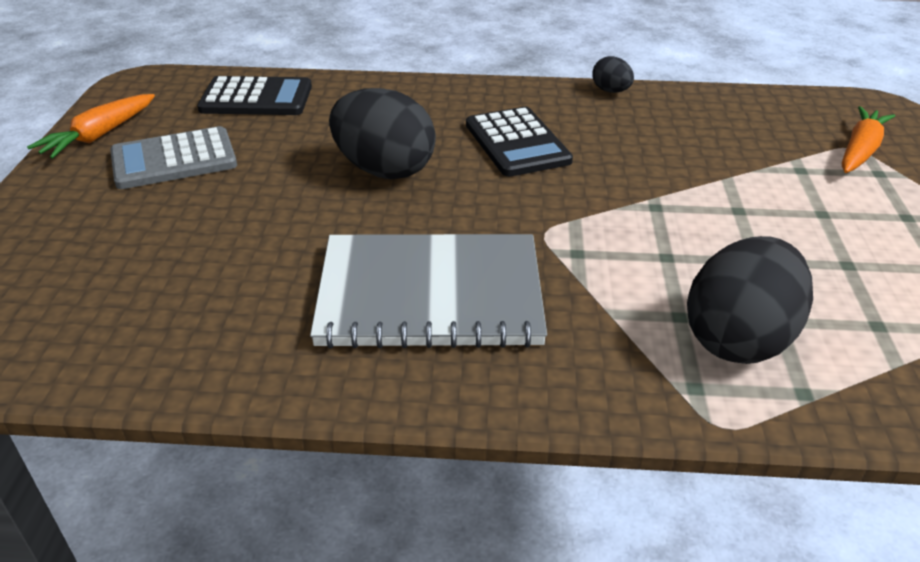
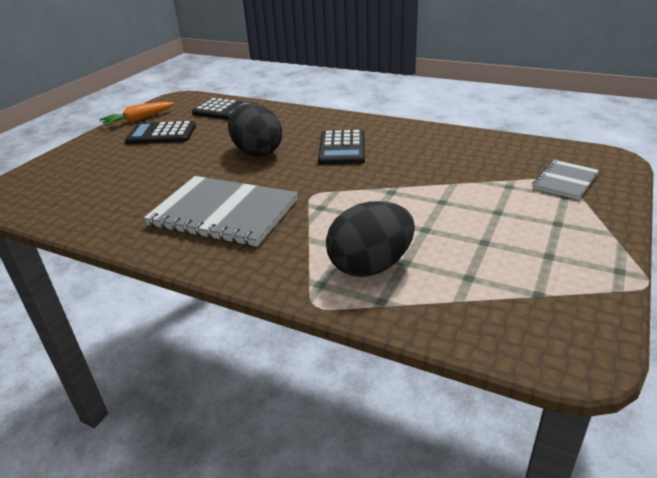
camera: 25 degrees right, 5 degrees down
grey calculator [110,126,237,189] -> black calculator [125,121,196,144]
black egg [592,56,634,93] -> none
orange carrot [842,106,895,173] -> grey notebook [532,160,599,200]

